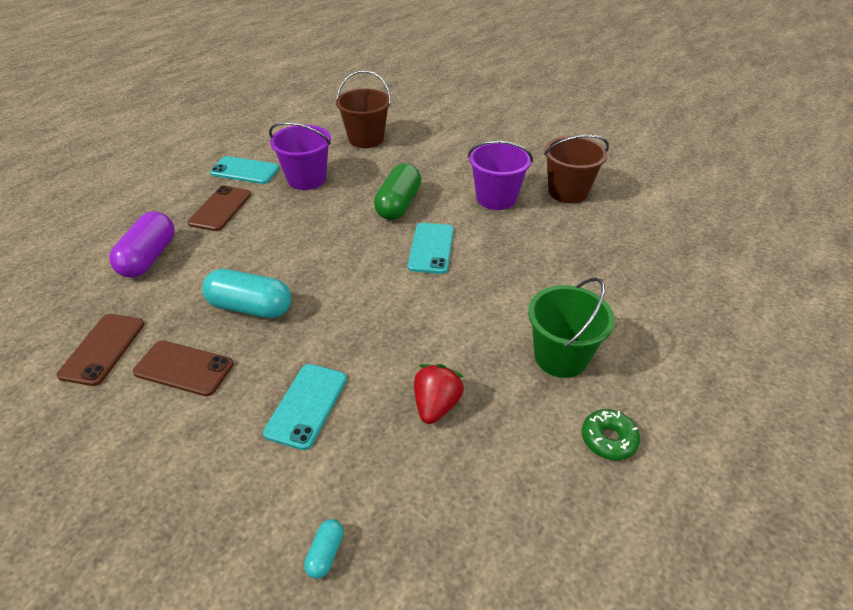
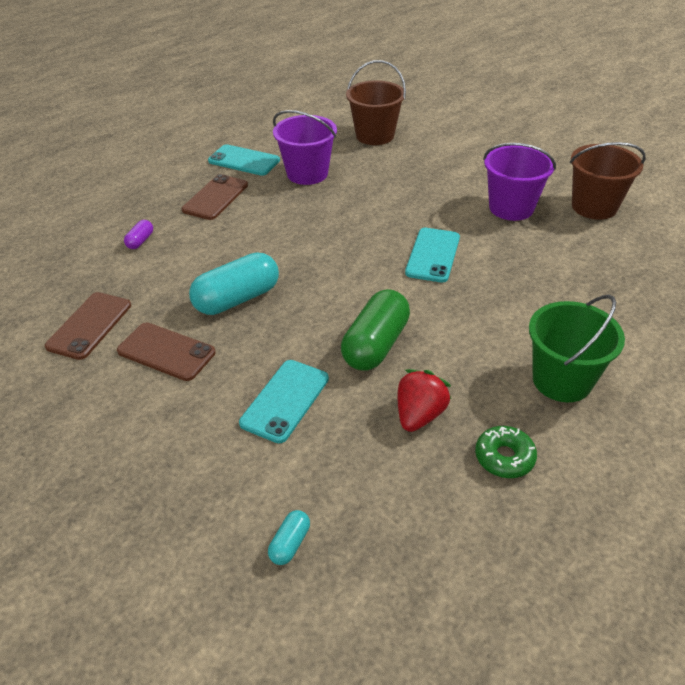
camera: 10 degrees right, 0 degrees up
purple capsule [109,211,175,278] -> purple capsule [124,220,153,249], size x0.46
turquoise capsule [202,269,291,318] -> turquoise capsule turned 60 degrees counterclockwise [189,252,279,315]
green capsule [374,163,421,220] -> green capsule moved to [341,289,410,371]
green donut [582,409,640,460] -> green donut moved to [475,426,537,478]

